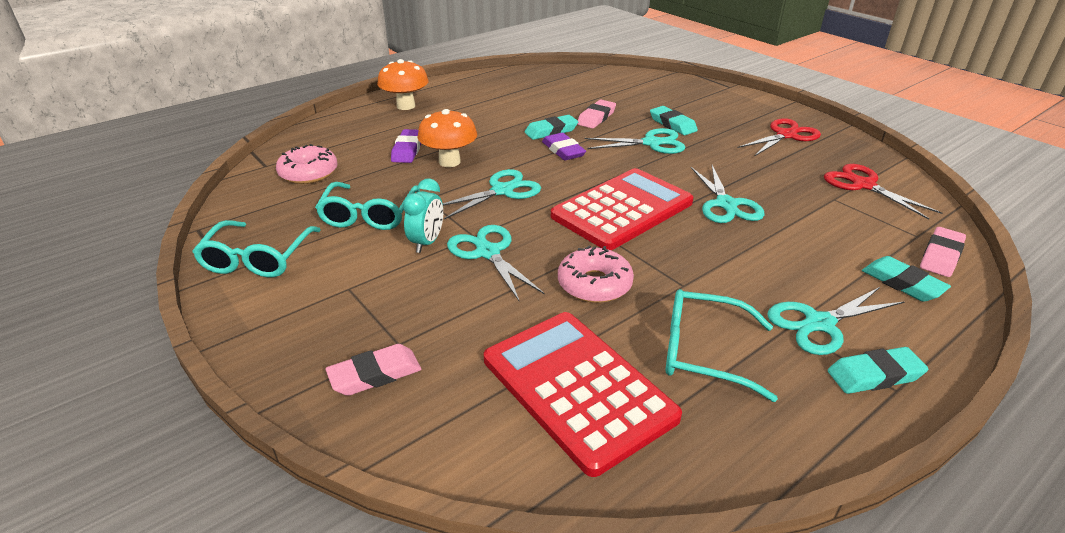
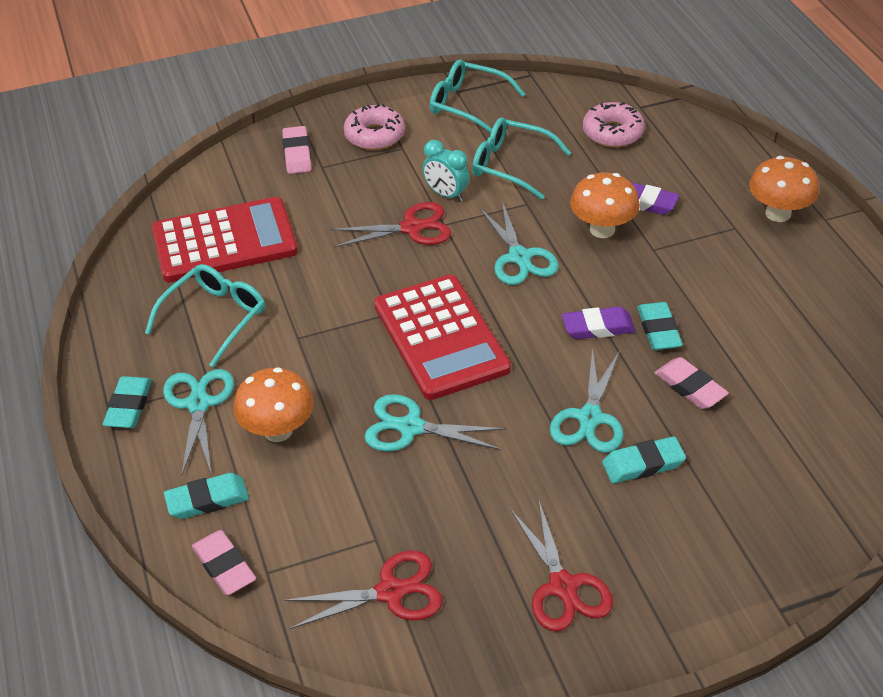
camera: 110 degrees right, 10 degrees up
turquoise scissors [447,225,544,302] -> red scissors [330,202,451,248]
pink donut [558,245,634,303] -> pink donut moved to [344,104,405,150]
none -> orange mushroom [234,367,314,442]

